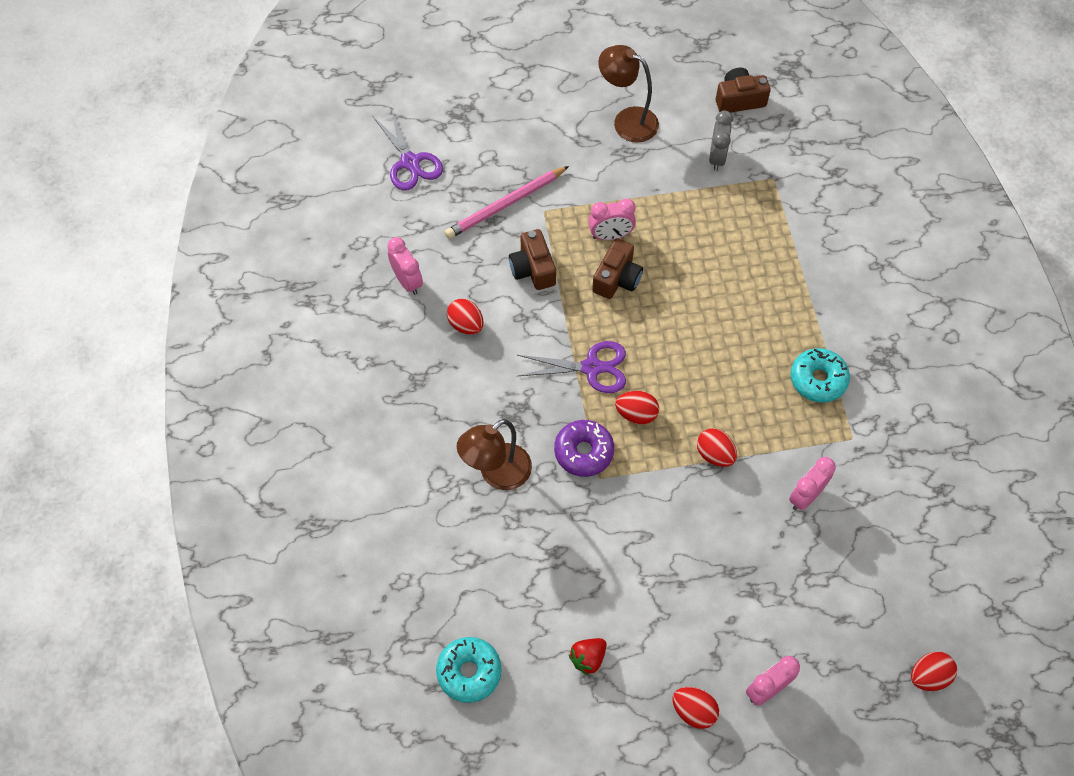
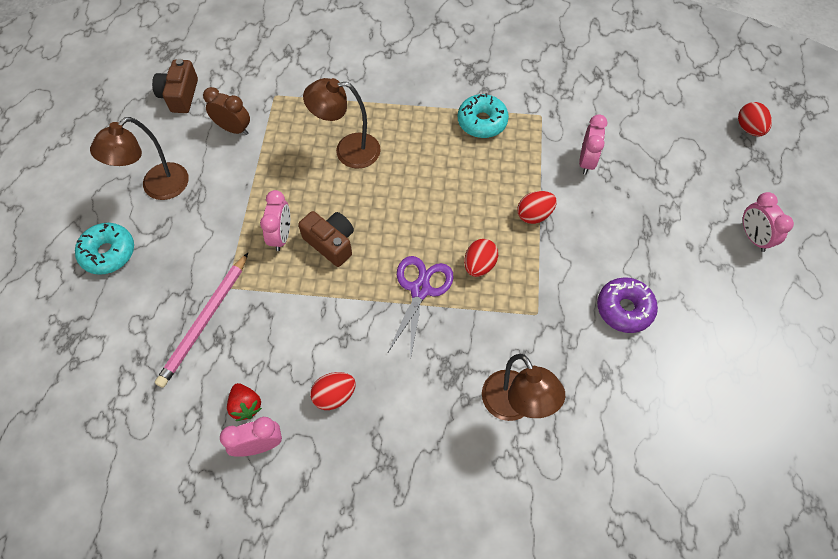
camera: 75 degrees left, 0 degrees up
purple scissors [373,110,443,190] -> none
turquoise donut [436,637,502,703] -> turquoise donut moved to [75,223,134,275]
pink pencil [445,166,569,239] -> pink pencil turned 45 degrees clockwise [155,253,248,388]
brown camera [509,229,556,290] -> none
purple donut [554,420,614,477] -> purple donut moved to [597,277,658,333]
red strawberry [569,638,607,676] -> red strawberry moved to [227,383,262,421]
red egg [672,687,719,729] -> none
grey clock [709,110,733,171] -> brown clock [203,87,250,135]
pink clock [789,457,836,510] -> pink clock turned 135 degrees counterclockwise [579,114,607,175]
none -> brown lamp [303,78,381,169]

